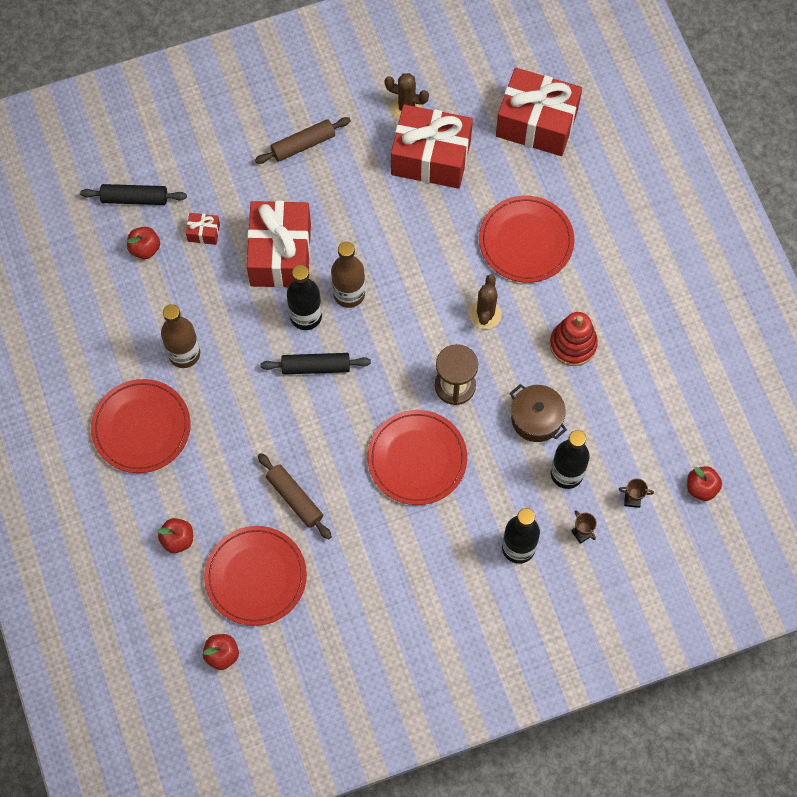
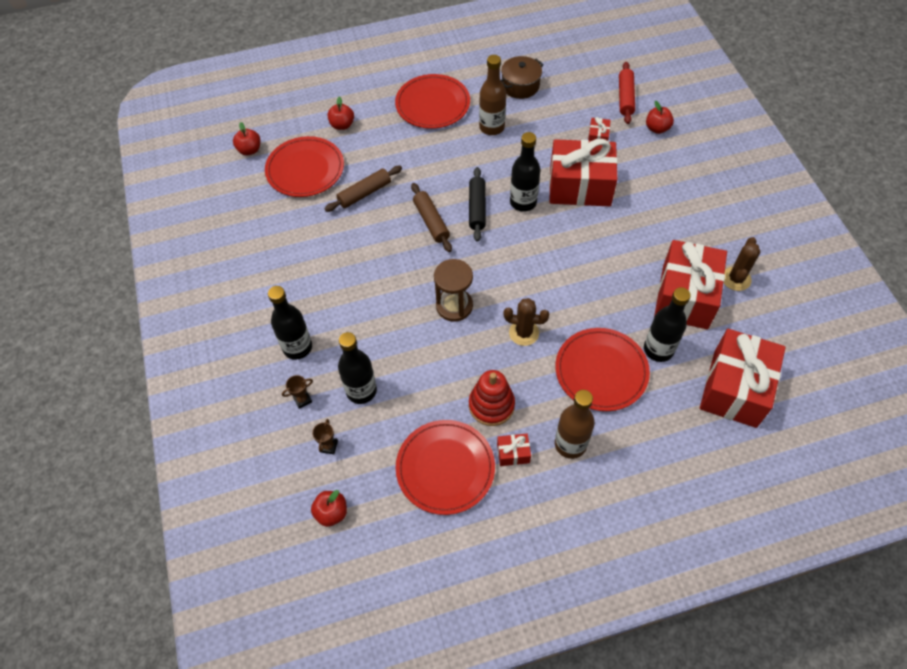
camera: 95 degrees right, 10 degrees down
black rolling pin [80,184,187,205] -> red rolling pin [619,62,635,124]
red apple [127,227,160,259] -> red apple moved to [646,101,674,134]
brown rolling pin [255,117,351,164] -> brown rolling pin moved to [411,183,452,252]
brown bottle [331,241,365,308] -> brown bottle moved to [555,390,595,459]
red plate [368,410,467,505] -> red plate moved to [396,420,495,515]
brown pot [510,384,567,442] -> brown pot moved to [501,56,544,99]
none -> red gift [497,434,531,466]
none -> black bottle [644,287,691,362]

